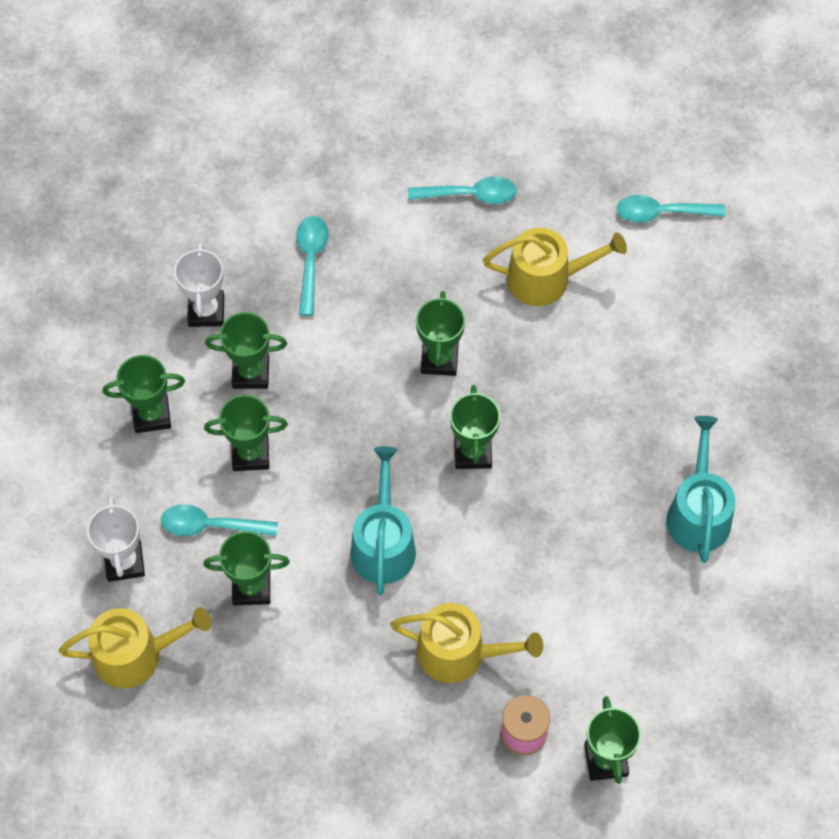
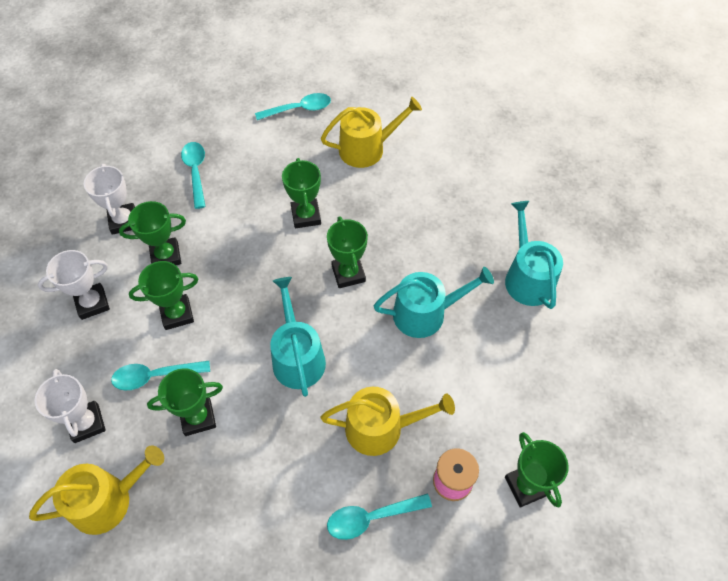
camera: 15 degrees left, 5 degrees down
green trophy [102,355,185,433] -> white trophy [38,250,110,320]
turquoise spoon [617,195,725,223] -> turquoise spoon moved to [327,493,432,540]
none -> turquoise watering can [374,267,494,338]

